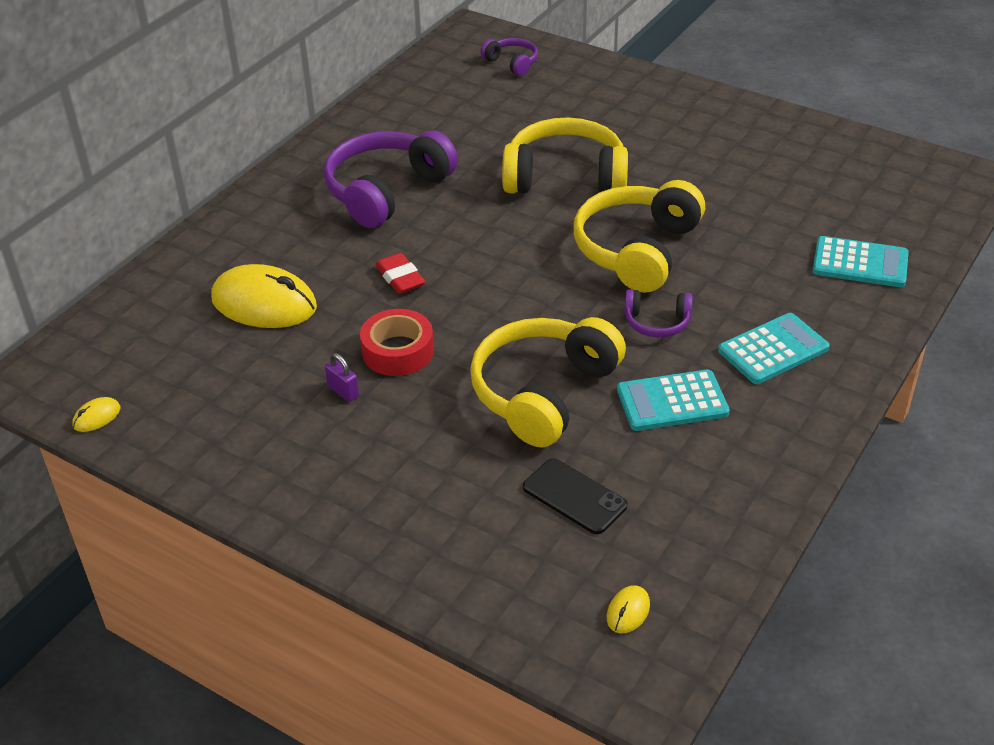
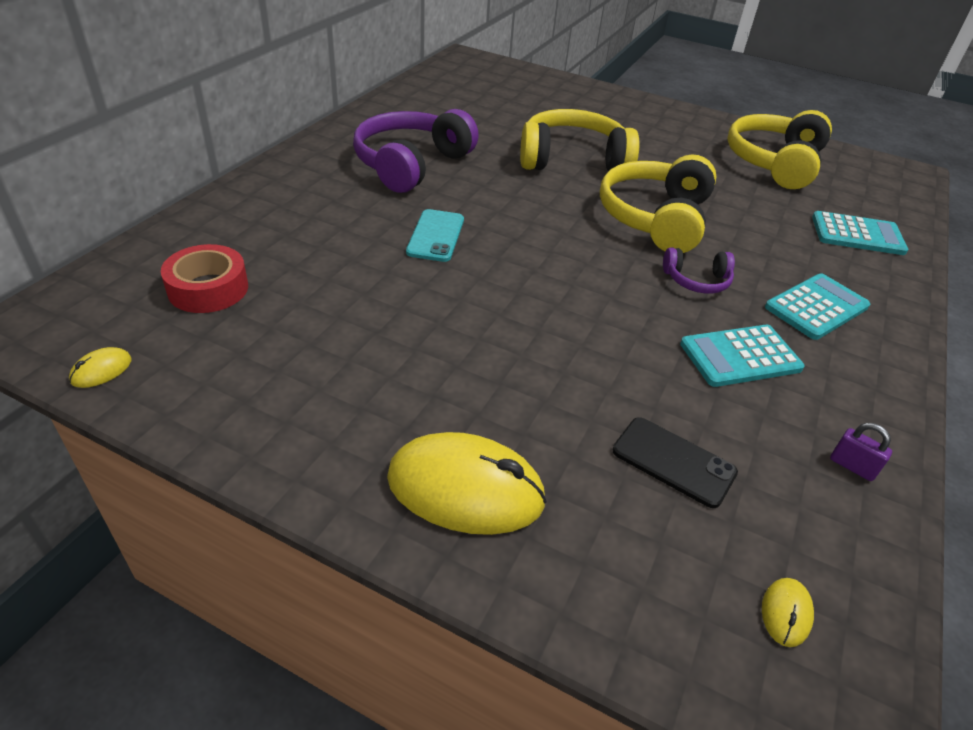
camera: 10 degrees left, 0 degrees up
yellow mouse [211,264,317,328] -> yellow mouse moved to [387,432,547,535]
purple padlock [325,353,359,402] -> purple padlock moved to [830,423,892,481]
red tape [360,309,434,376] -> red tape moved to [161,244,248,313]
red eraser [375,253,425,294] -> turquoise phone [406,209,464,262]
yellow headphones [470,317,626,448] -> yellow headphones moved to [727,110,832,189]
purple headphones [481,38,538,76] -> none

